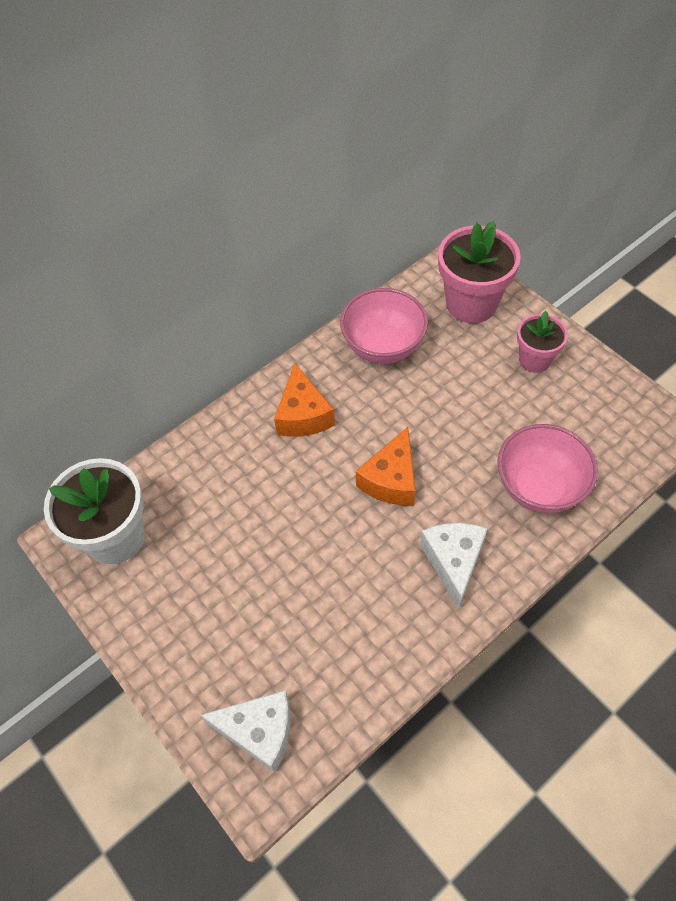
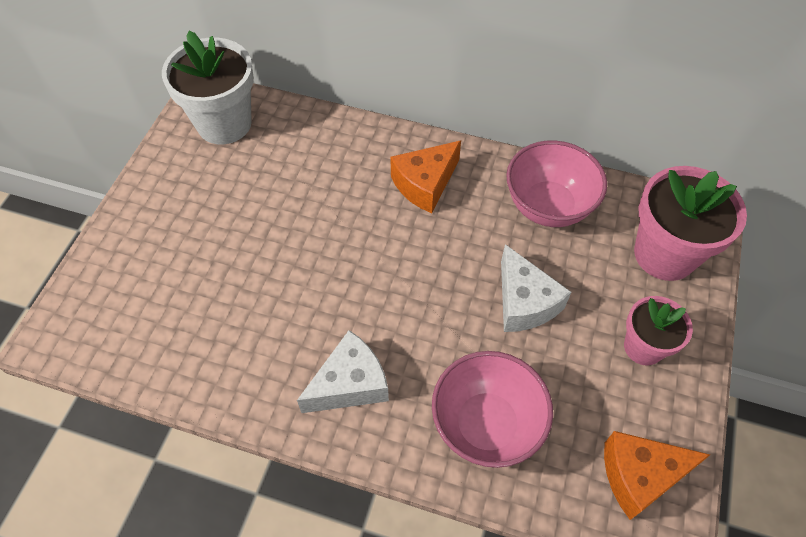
camera: 55 degrees right, 0 degrees up
white cheese [200,690,291,773] -> white cheese moved to [501,244,571,332]
orange cheese [356,427,416,506] -> orange cheese moved to [604,431,710,520]

